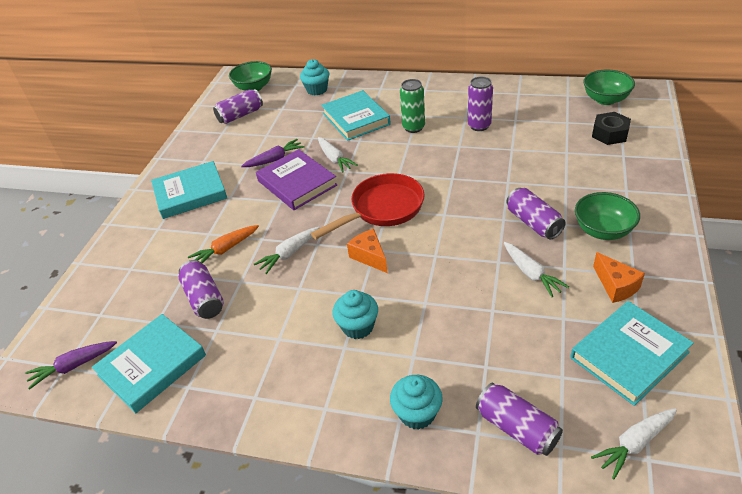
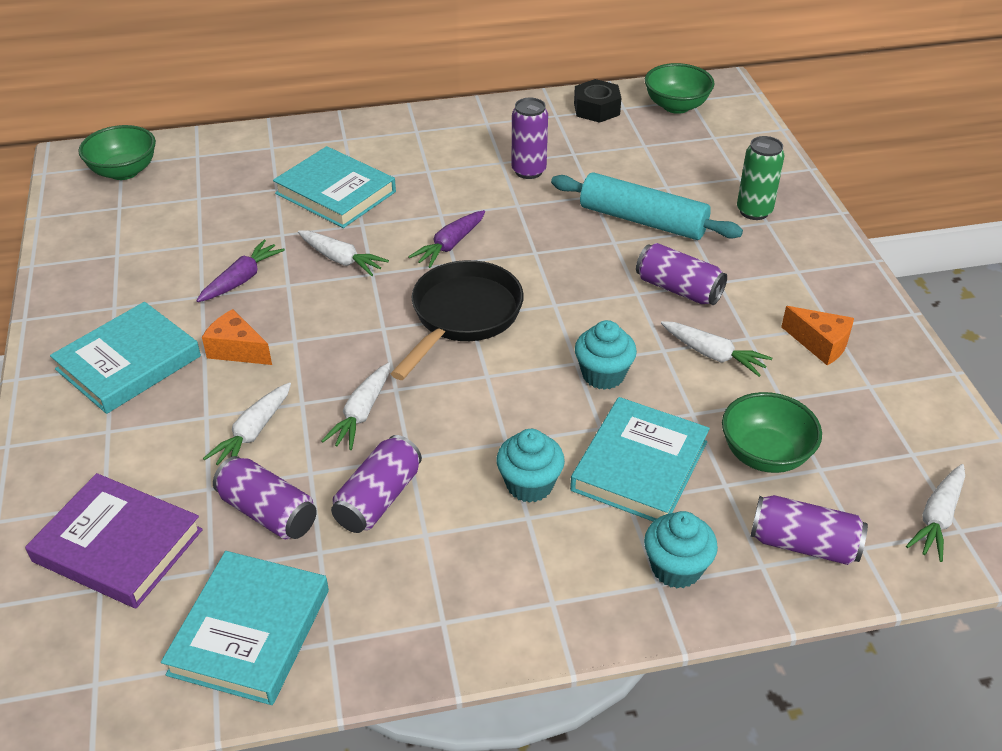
camera: 30 degrees left, 0 degrees up
purple carrot [25,341,117,390] -> purple carrot moved to [408,210,485,268]
orange carrot [188,225,259,263] -> white carrot [203,382,291,465]
purple can [213,89,263,124] -> purple can moved to [331,435,422,533]
purple book [256,149,337,210] -> purple book moved to [25,473,203,608]
turquoise cupcake [300,59,329,95] -> turquoise cupcake moved to [575,320,637,390]
red pan [311,173,425,239] -> black pan [391,260,524,380]
orange cheese [347,229,387,273] -> orange cheese moved to [202,309,272,365]
green can [400,79,425,133] -> green can moved to [737,136,785,220]
turquoise book [570,301,694,406] -> turquoise book moved to [570,397,710,521]
green bowl [575,192,640,240] -> green bowl moved to [722,392,822,473]
black nut [592,112,631,145] -> black nut moved to [574,79,621,123]
none -> turquoise rolling pin [551,172,743,240]

